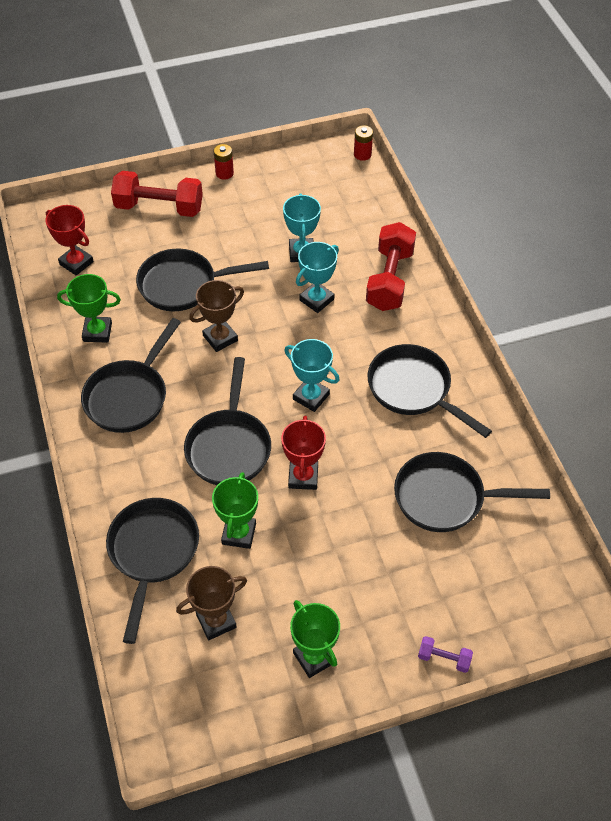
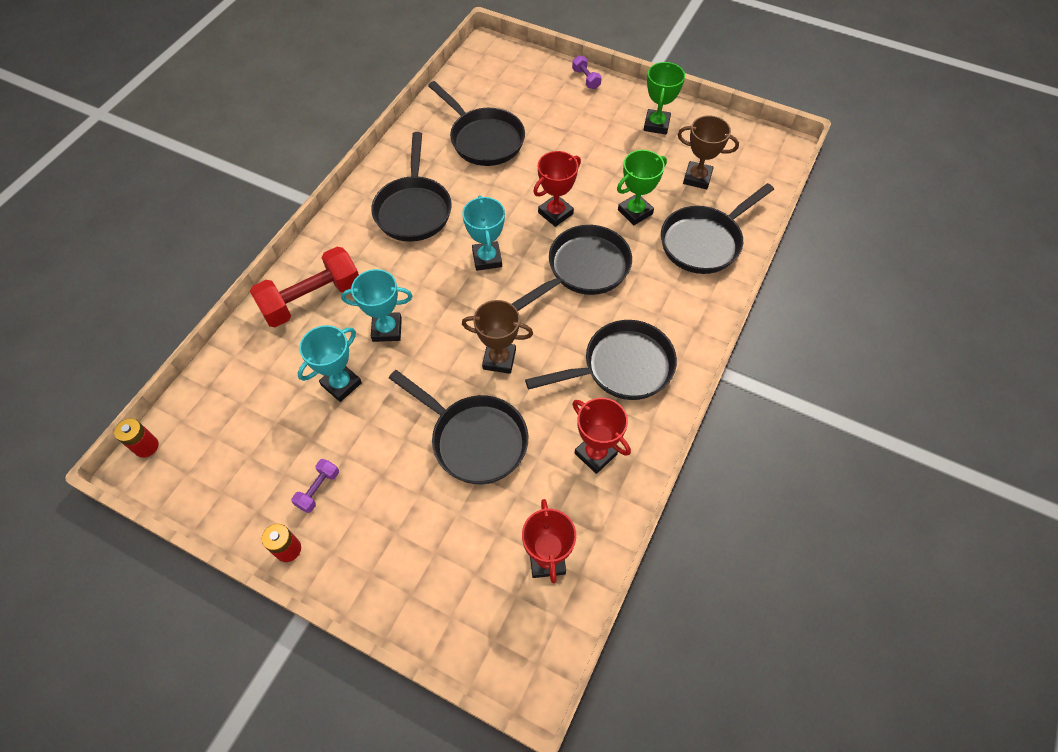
camera: 135 degrees left, 5 degrees up
green trophy [57,274,121,343] -> red trophy [572,398,631,474]
red dumbbell [111,171,203,217] -> none
none -> purple dumbbell [291,459,339,513]

